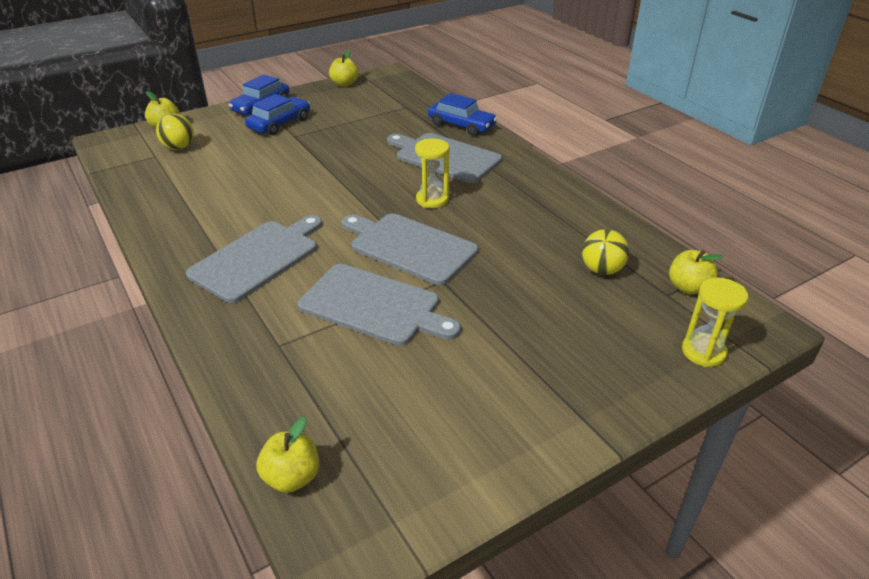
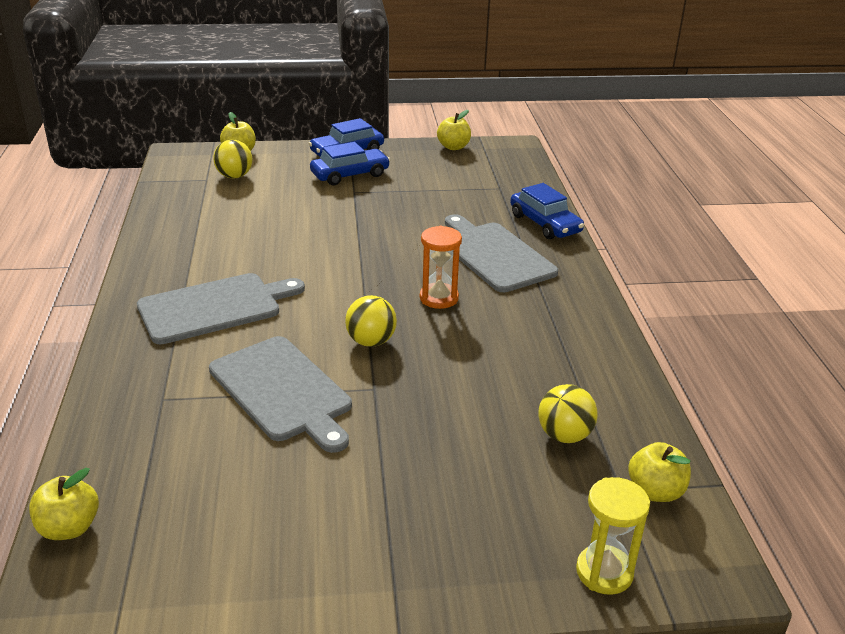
camera: 25 degrees right, 5 degrees down
grey cutting board [342,213,478,285] -> yellow ball [345,295,397,347]
yellow hourglass [415,138,449,208] -> orange hourglass [420,226,462,309]

